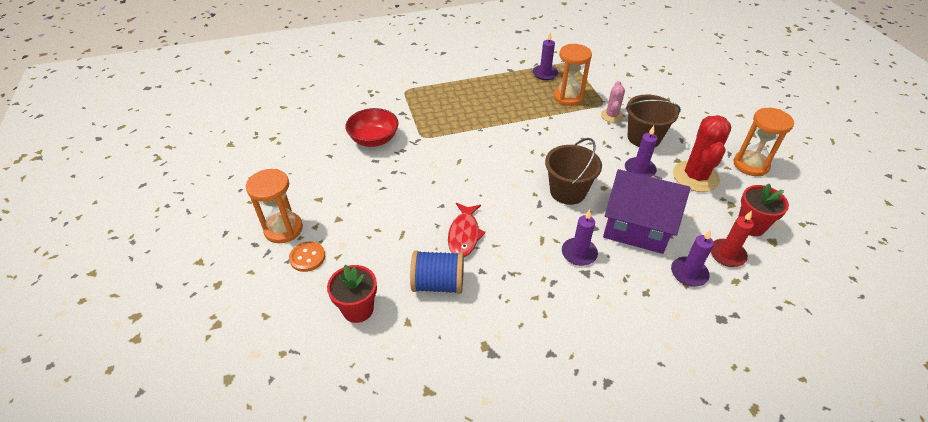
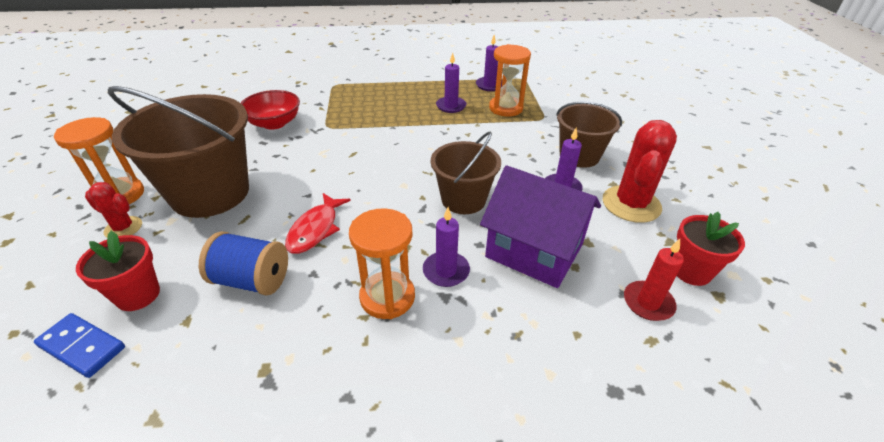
camera: 10 degrees right, 5 degrees down
orange button [289,242,325,272] -> red cactus [85,182,142,238]
pink cactus [601,81,625,123] -> none
purple candle [671,230,714,287] -> purple candle moved to [436,53,466,113]
orange hourglass [734,108,794,176] -> orange hourglass moved to [349,208,415,319]
none -> blue domino [34,313,125,378]
none -> brown bucket [108,86,249,218]

